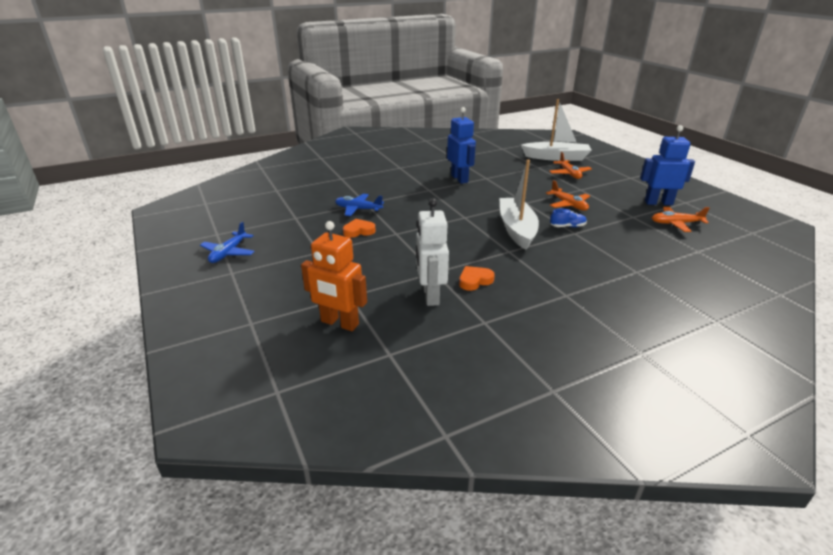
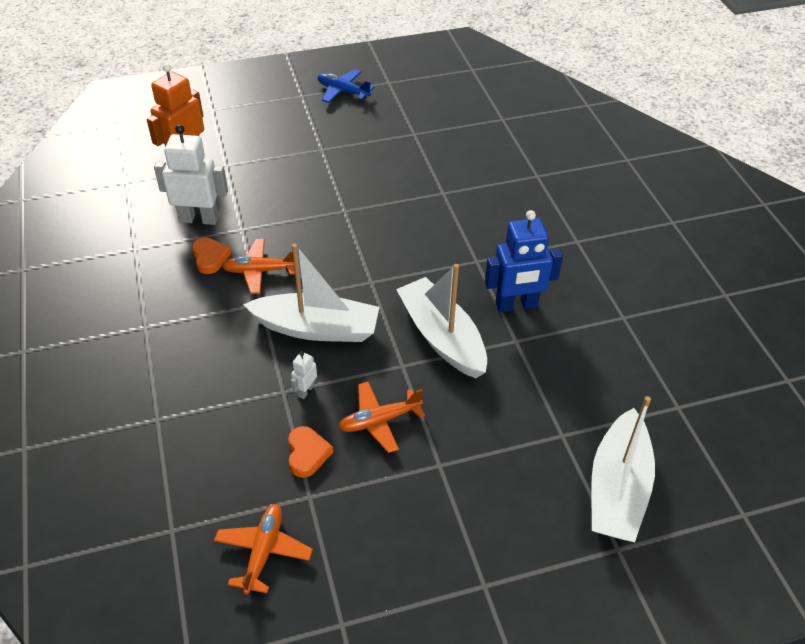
camera: 100 degrees right, 15 degrees up
blue plane [335,194,384,216] -> none
orange heart [343,219,376,238] -> orange heart moved to [288,426,333,478]
orange plane [549,152,592,179] -> orange plane moved to [221,239,295,294]
blue shoe [550,208,587,227] -> white robot [291,351,317,399]
blue robot [640,125,695,205] -> none
none -> white boat [396,264,487,378]

